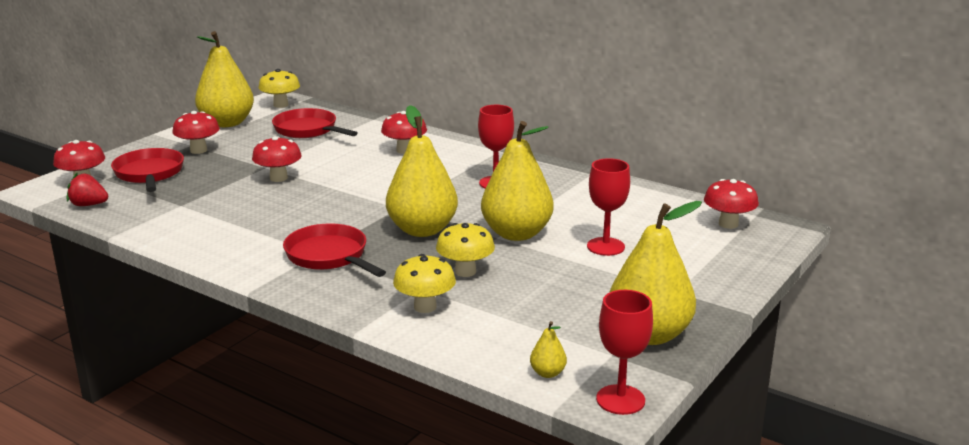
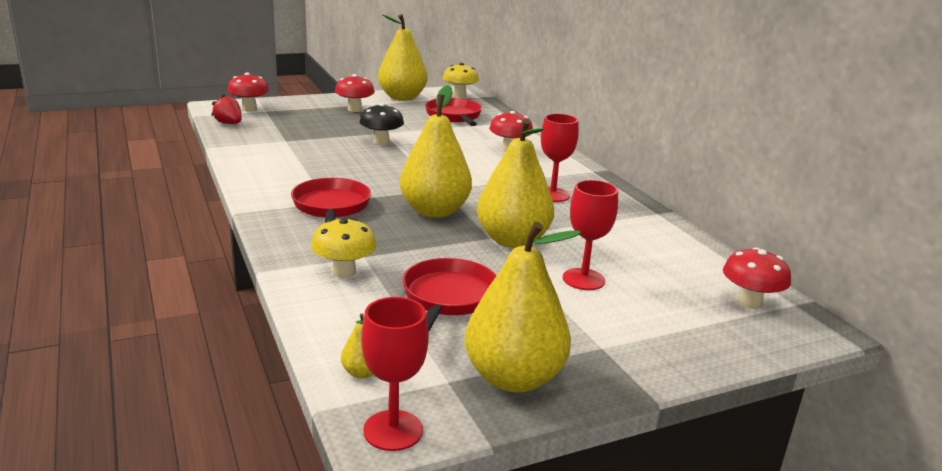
camera: 30 degrees right, 0 degrees up
red pan [111,148,184,192] -> red pan moved to [402,258,497,333]
red mushroom [252,136,301,182] -> black mushroom [359,103,404,145]
yellow mushroom [436,223,495,277] -> none

